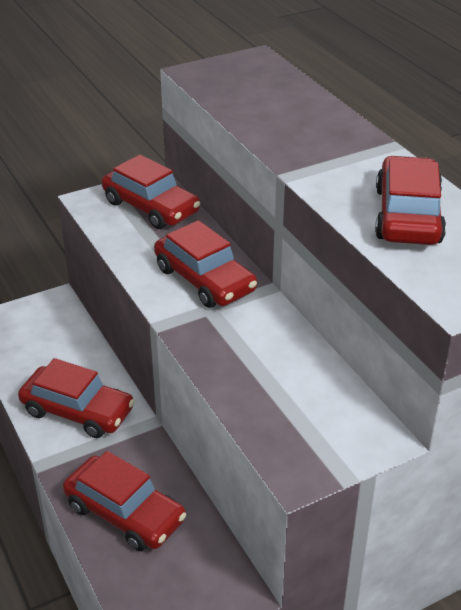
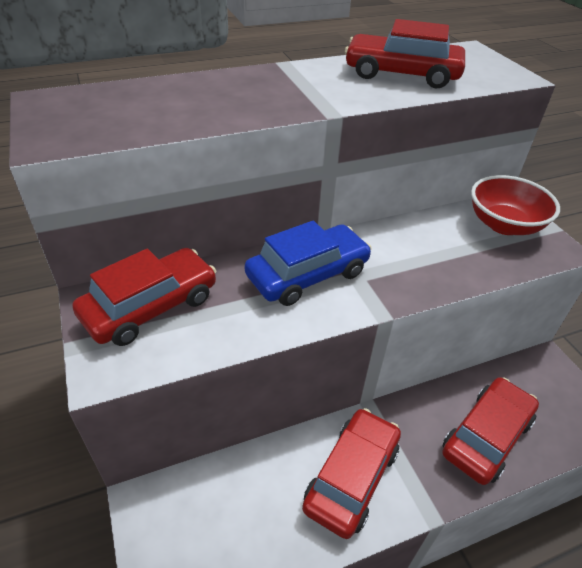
camera: 85 degrees left, 5 degrees up
red car [154,220,257,308] -> blue car [245,221,372,306]
none -> red bowl [471,175,560,235]

